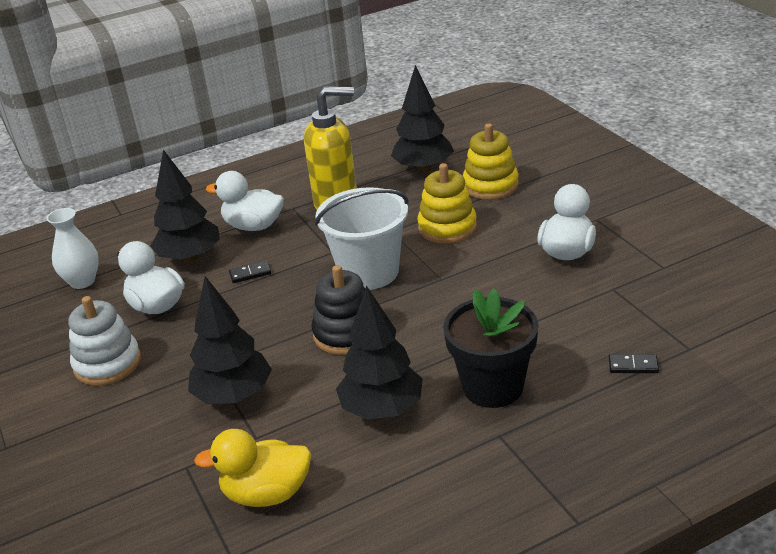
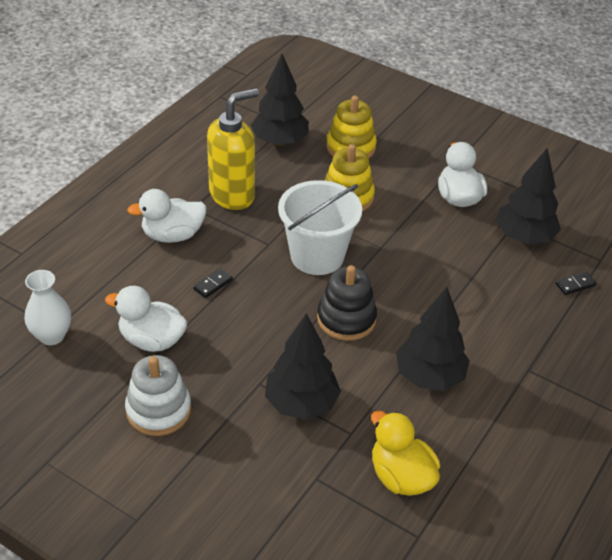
camera: 35 degrees left, 10 degrees up
black tree [150,150,220,263] -> black tree moved to [496,148,561,244]
yellow duck [194,429,311,507] -> yellow duck turned 90 degrees clockwise [371,411,440,496]
black flower pot [443,288,538,408] -> none

